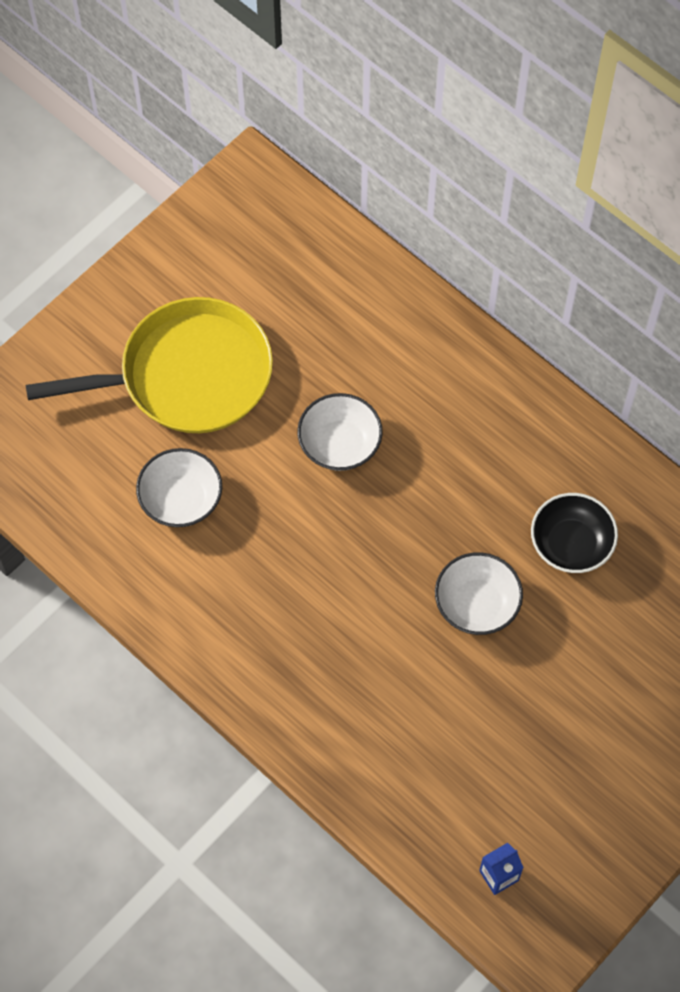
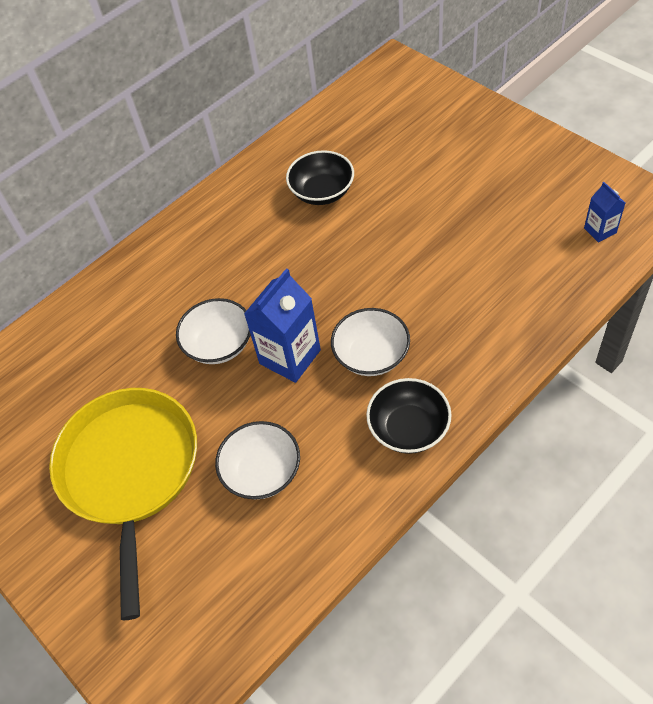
camera: 80 degrees left, 10 degrees down
white bowl [435,552,523,635] -> white bowl moved to [331,308,410,376]
none -> blue carton [244,268,321,383]
none -> black bowl [366,378,452,454]

